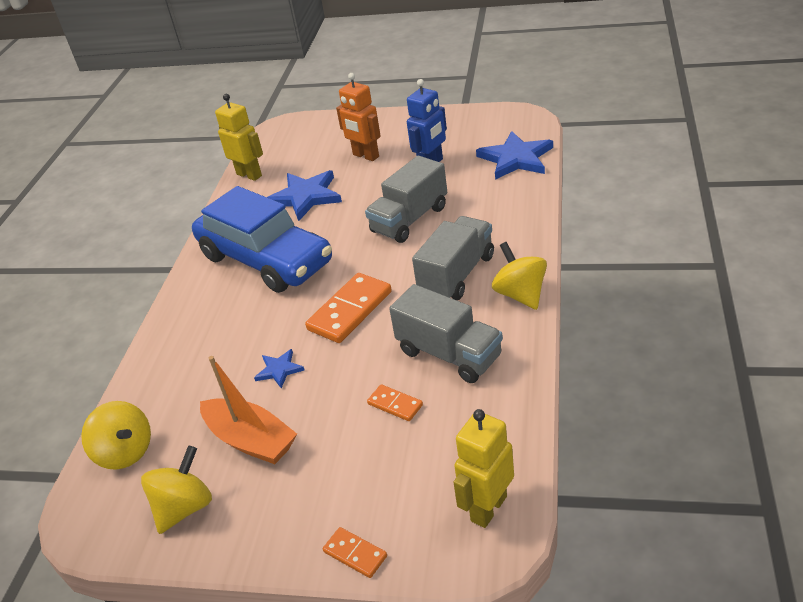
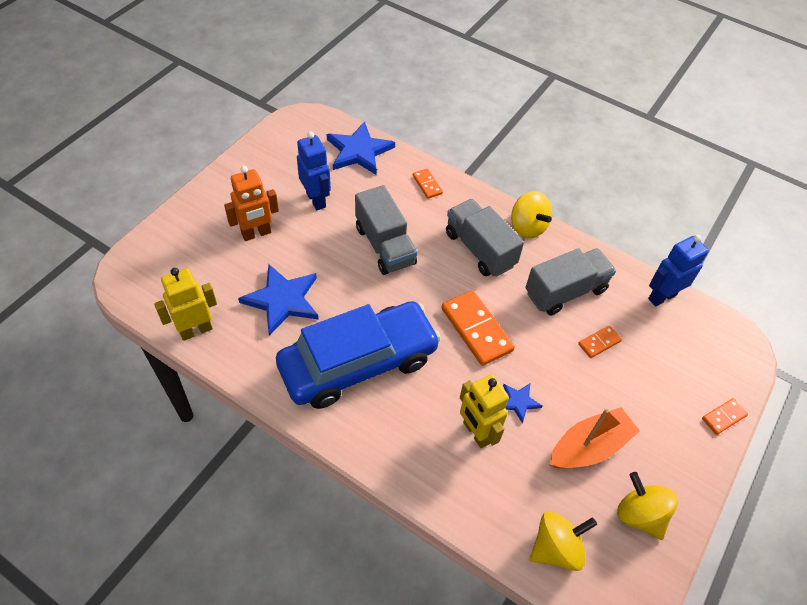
camera: 75 degrees left, 15 degrees up
yellow robot [453,409,514,528] -> yellow robot moved to [460,374,509,448]
yellow spinning top [492,242,547,310] -> yellow spinning top turned 120 degrees counterclockwise [511,191,552,238]
none -> orange domino [413,168,443,199]
none -> blue robot [648,235,709,306]

